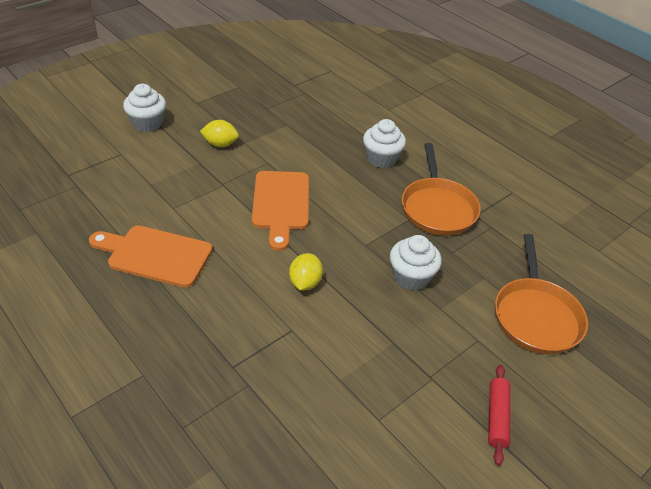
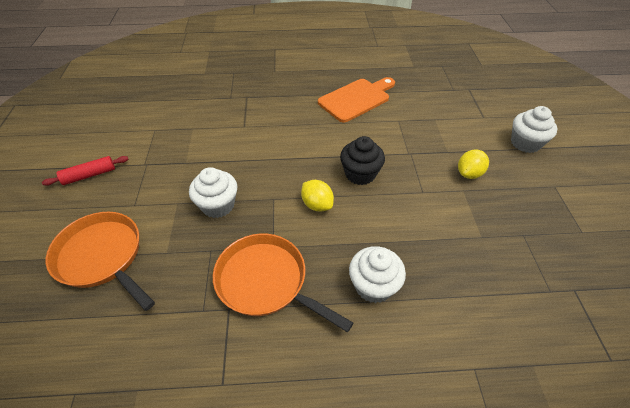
camera: 130 degrees right, 5 degrees up
orange cutting board [252,171,309,251] -> black cupcake [340,136,385,185]
yellow lemon [289,253,323,290] -> yellow lemon moved to [301,180,334,211]
red rolling pin [488,365,511,465] -> red rolling pin turned 75 degrees counterclockwise [42,156,128,186]

